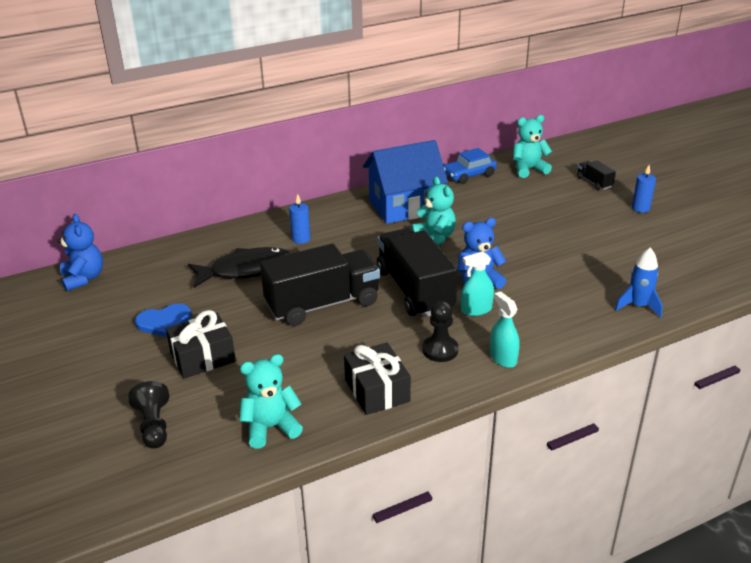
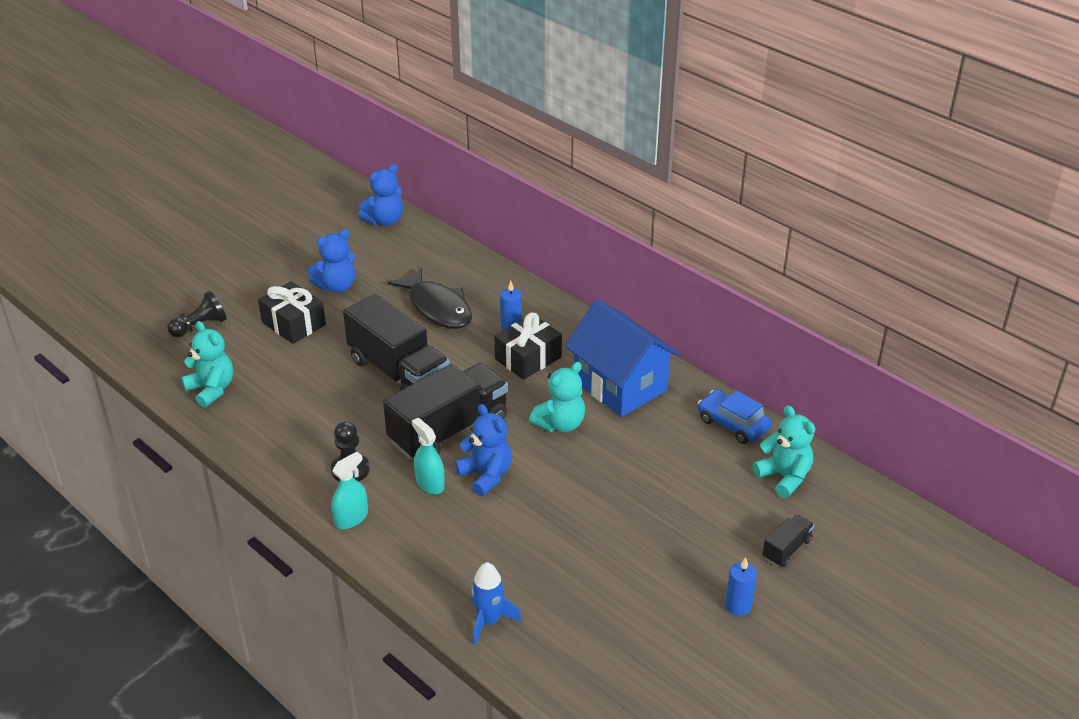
camera: 70 degrees right, 5 degrees up
blue heart [135,303,191,337] -> blue teddy bear [308,229,355,293]
black gift [344,342,411,415] -> black gift moved to [494,312,562,380]

